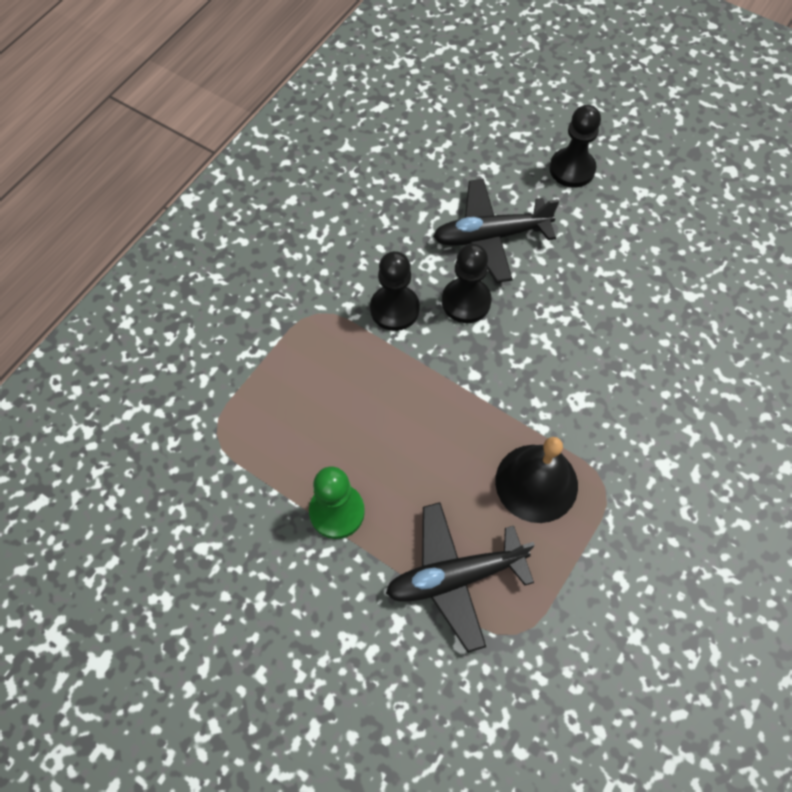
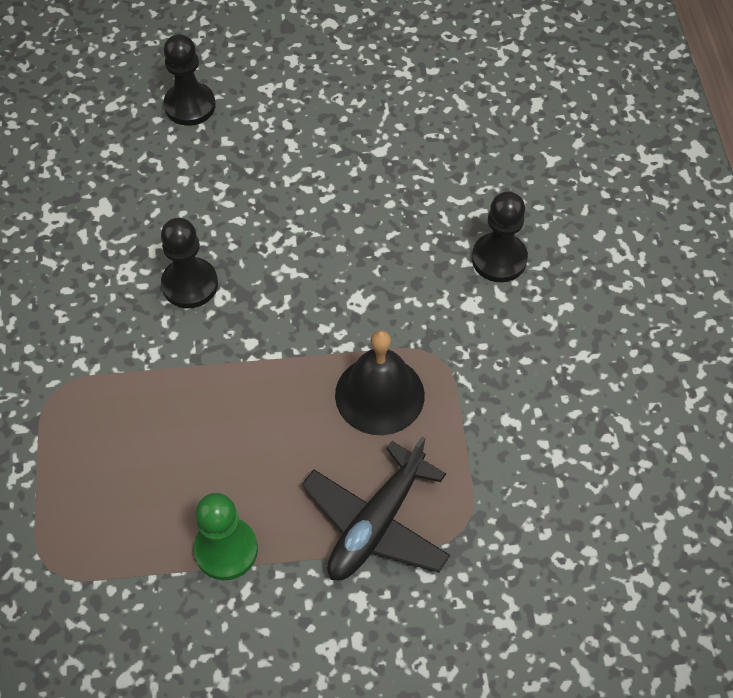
camera: 40 degrees left, 5 degrees down
black pawn [370,251,420,331] -> black pawn moved to [472,192,528,282]
black plane [433,179,559,283] -> none

